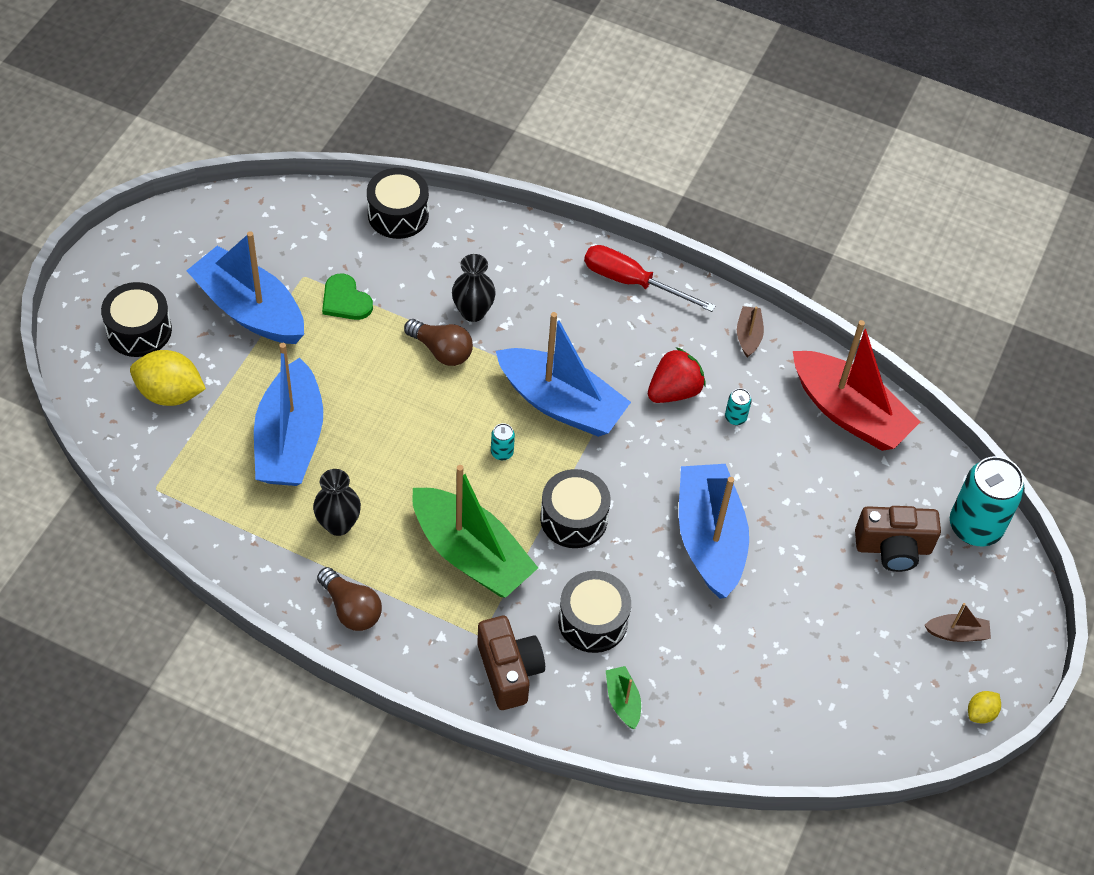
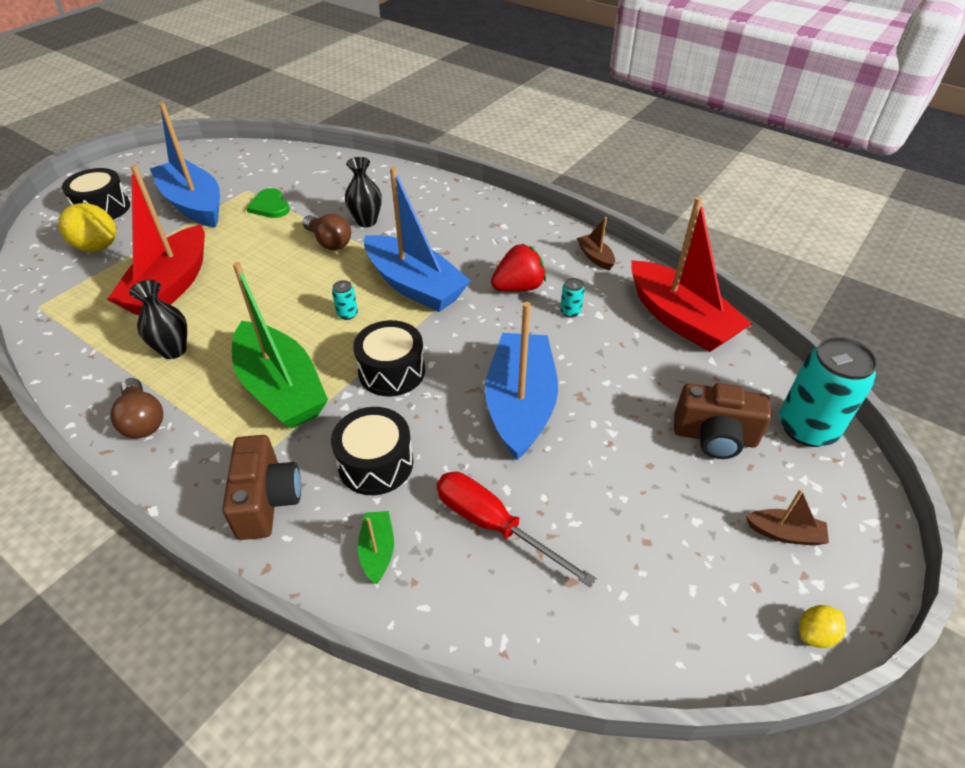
camera: 15 degrees right, 10 degrees down
blue boat [254,343,323,486] -> red boat [107,165,205,315]
black drum [367,168,429,239] -> none
red screwdriver [584,245,715,312] -> red screwdriver moved to [436,472,597,588]
brown boat [737,306,764,358] -> brown boat turned 45 degrees counterclockwise [577,217,615,270]

